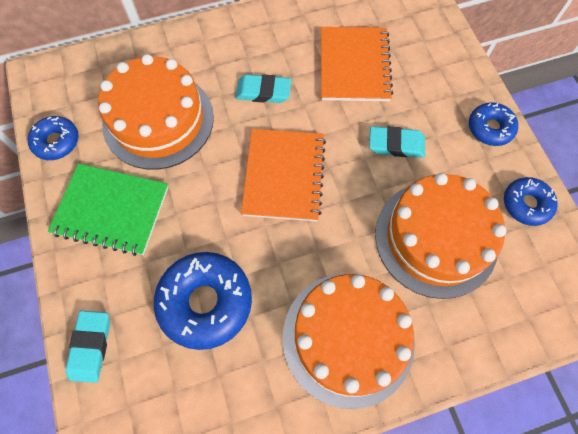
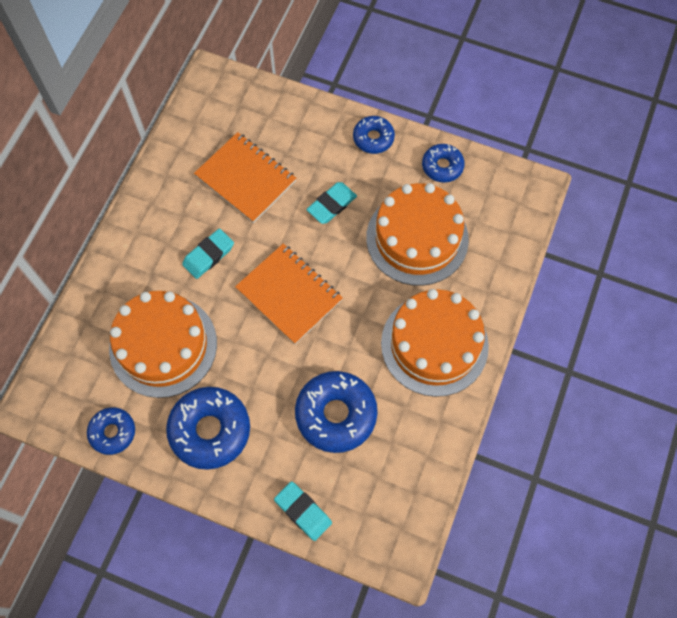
camera: 50 degrees left, 0 degrees up
green notebook [48,163,168,256] -> blue donut [166,387,250,470]

